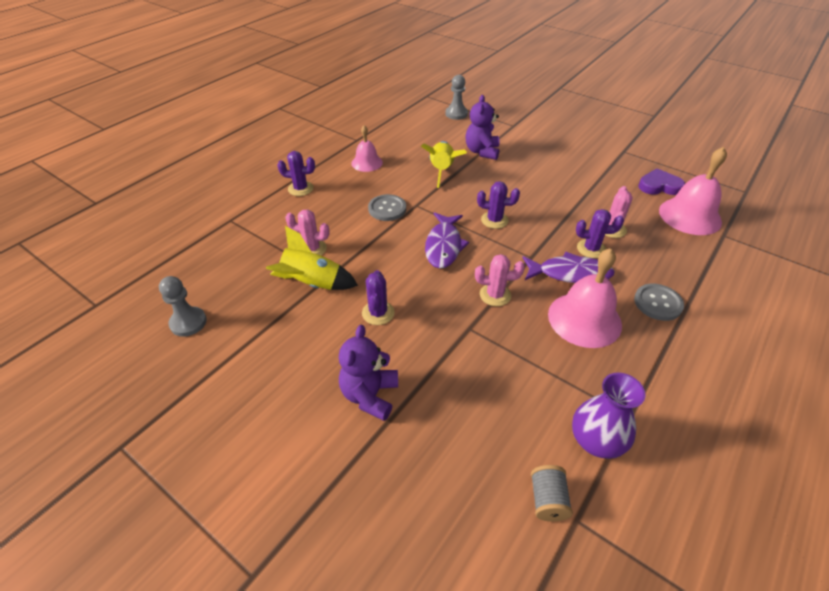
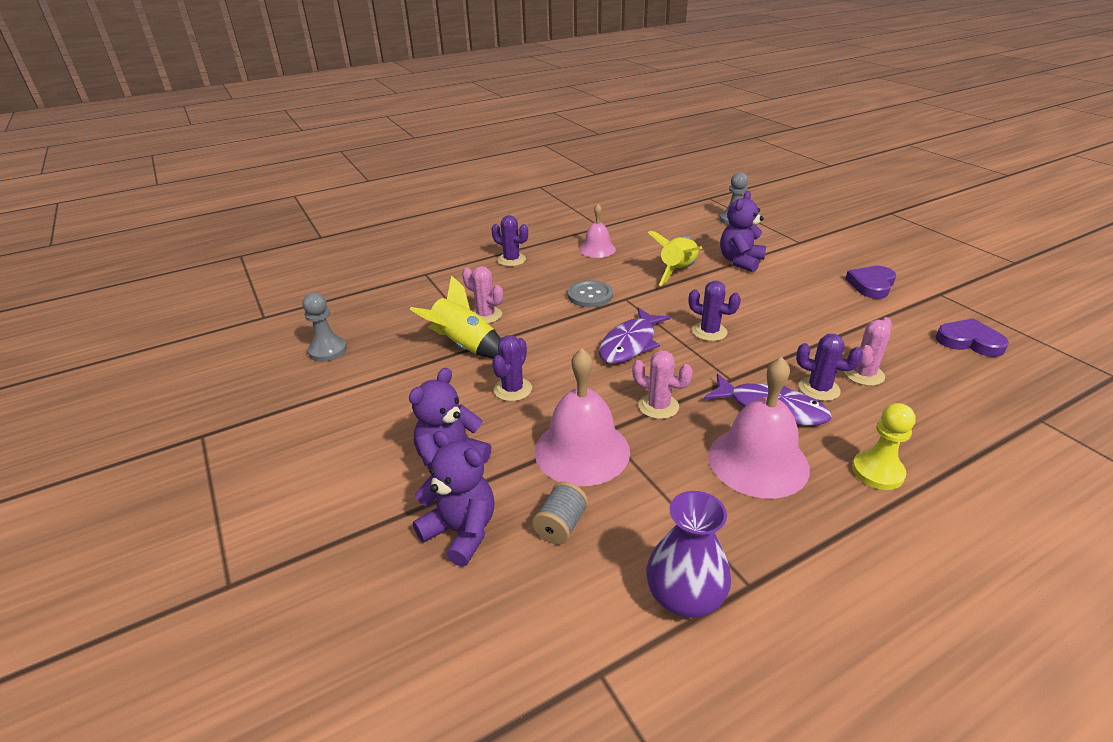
camera: 25 degrees right, 10 degrees down
grey spool [531,465,573,522] -> grey spool moved to [532,482,588,545]
grey button [634,284,684,321] -> yellow pawn [852,403,916,490]
pink bell [659,147,727,235] -> pink bell moved to [535,348,630,486]
none -> purple teddy bear [413,431,495,567]
none -> purple heart [845,266,896,299]

